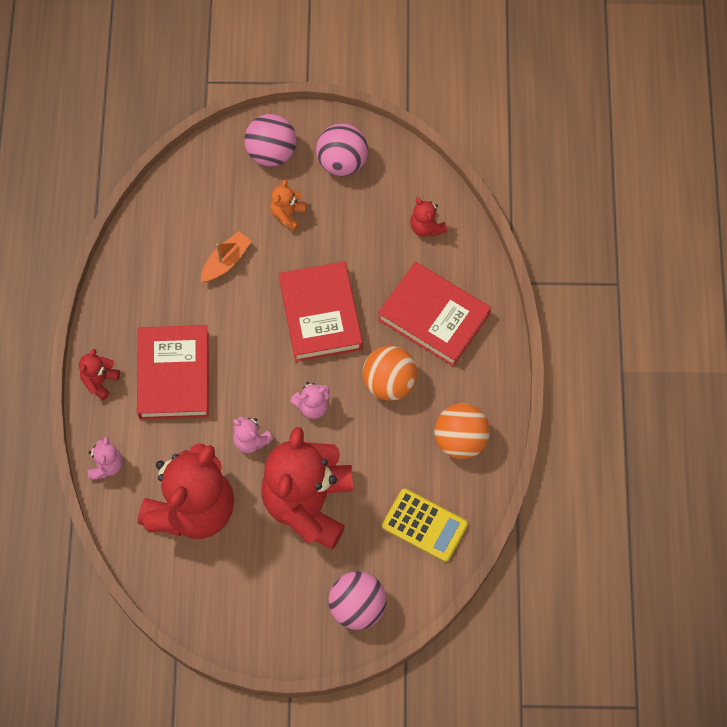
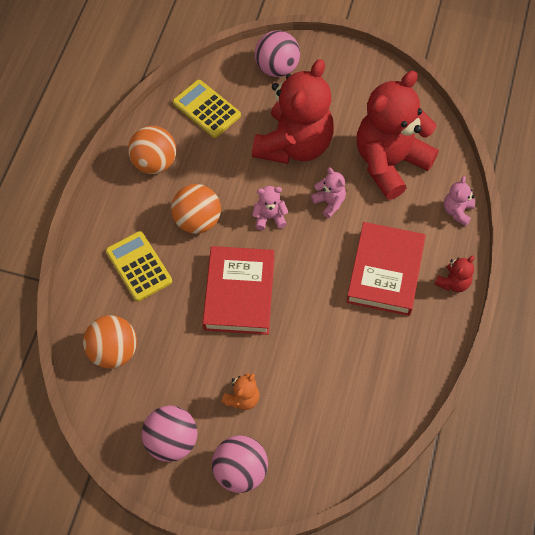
camera: 165 degrees left, 5 degrees down
orange boat [201,231,252,282] -> none
red book [378,262,491,367] -> yellow calculator [106,231,172,301]
red teddy bear [410,197,447,237] -> orange ball [83,315,137,369]

